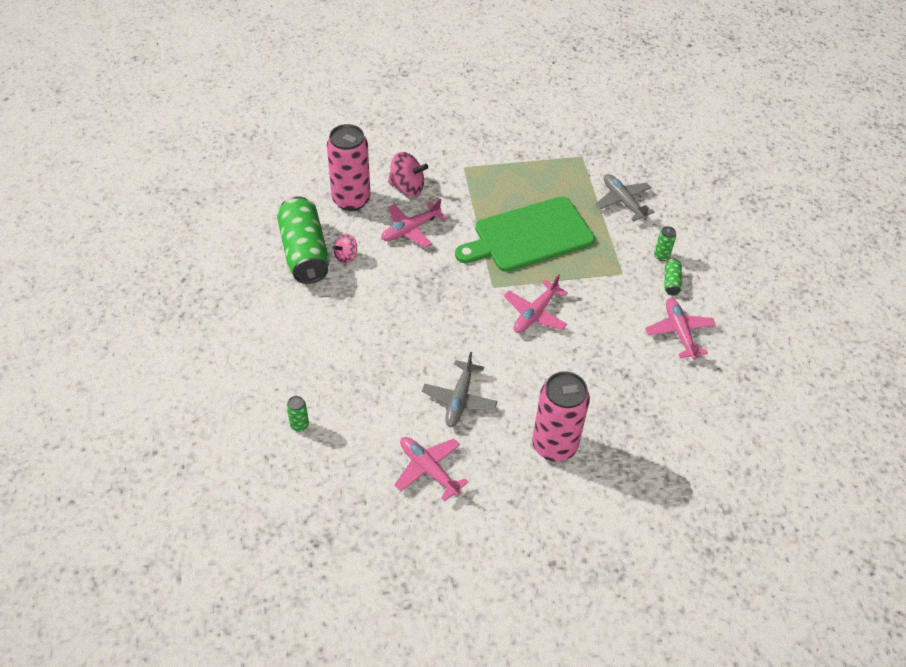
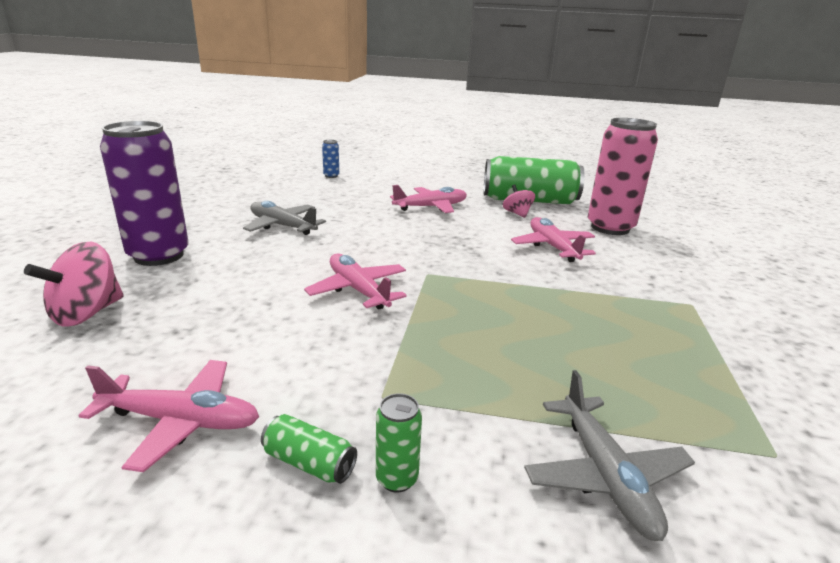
camera: 110 degrees right, 25 degrees down
green can [287,396,309,432] -> blue can [322,140,339,178]
pink spinning top [388,152,428,196] -> pink spinning top moved to [24,242,124,326]
pink plane [394,437,468,501] -> pink plane moved to [390,185,467,213]
green cutting board [455,196,595,272] -> none
pink can [532,372,590,462] -> purple can [100,121,189,266]
grey plane [595,174,655,221] -> grey plane turned 90 degrees clockwise [524,370,695,541]

